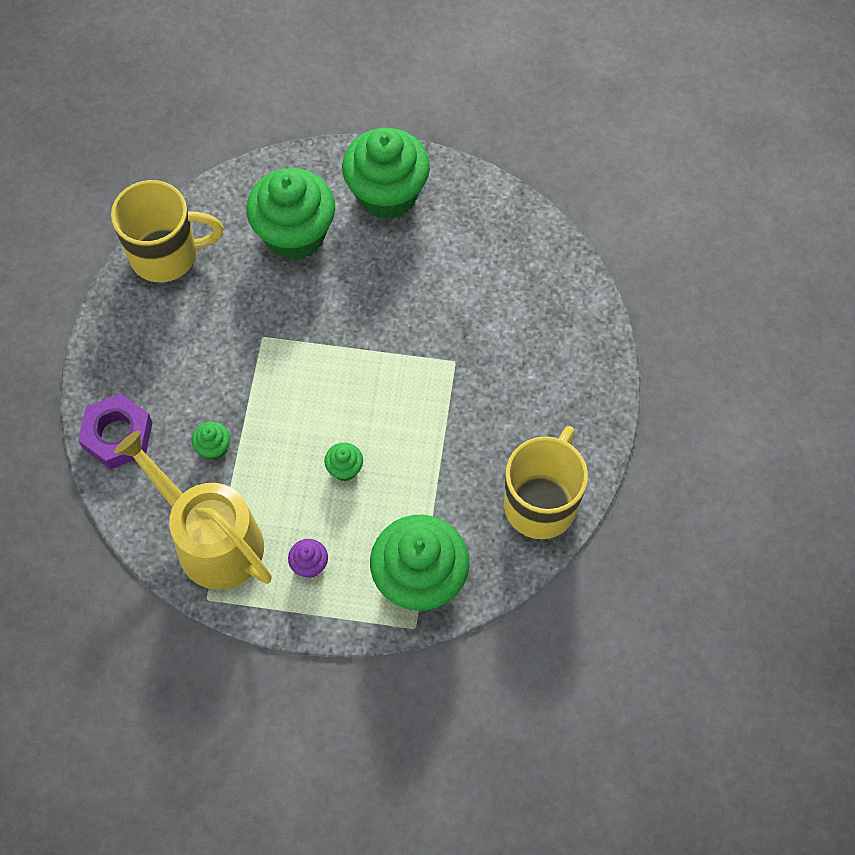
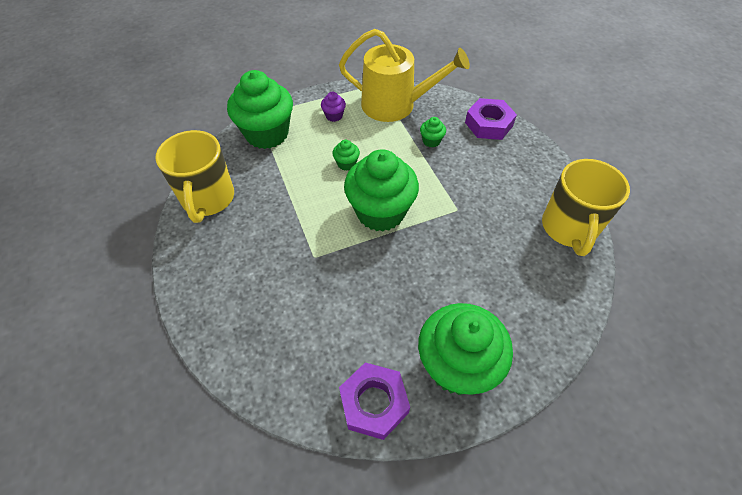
camera: 150 degrees right, 10 degrees down
yellow mug [111,180,223,282] -> yellow mug turned 45 degrees counterclockwise [542,159,630,256]
green cupcake [246,168,335,260] -> green cupcake moved to [344,149,419,231]
none -> purple nut [339,362,410,440]

